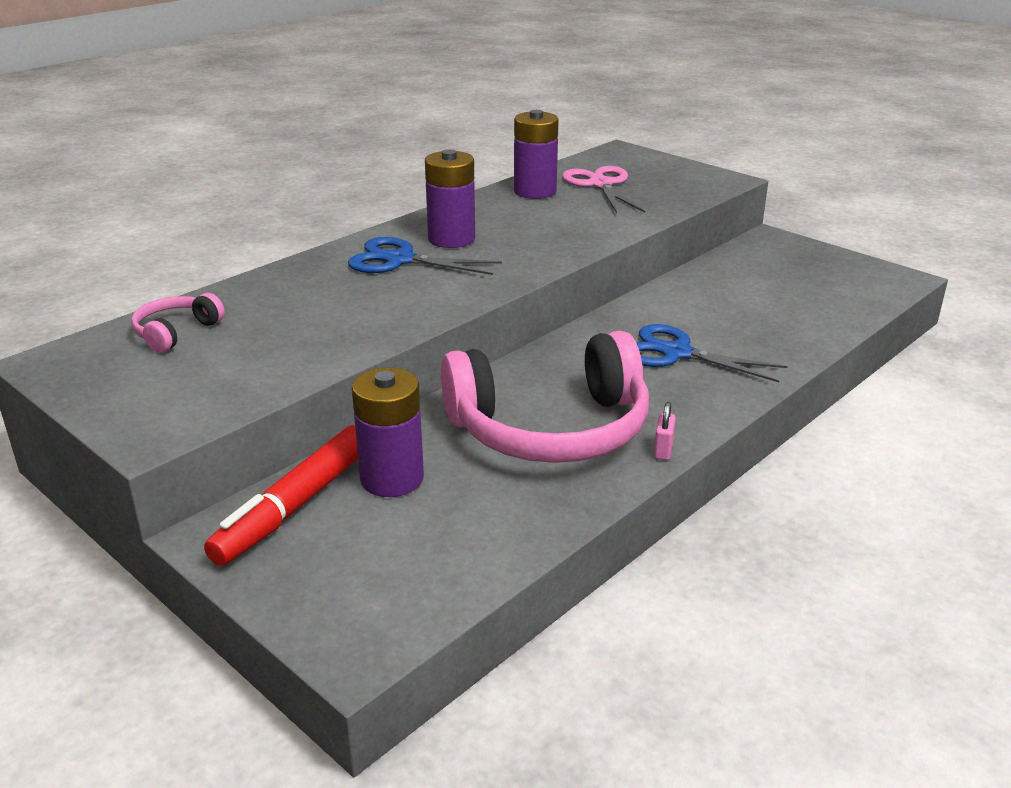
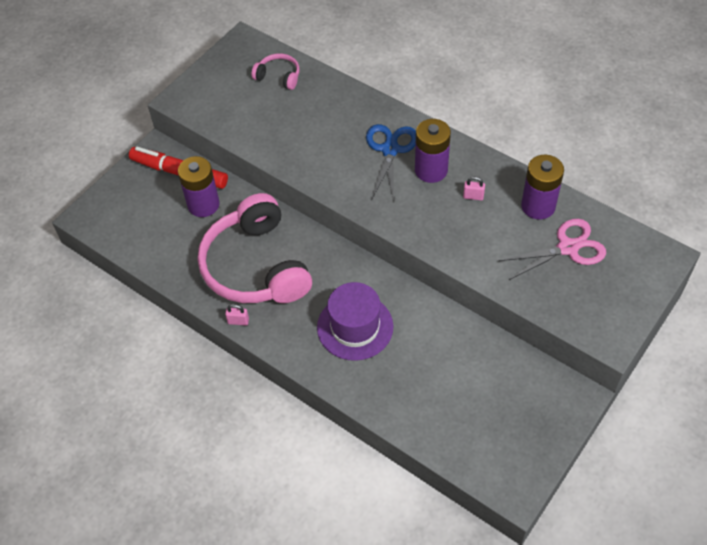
camera: 85 degrees right, 25 degrees up
blue scissors [637,324,788,382] -> purple hat [317,282,393,361]
none -> pink padlock [463,177,485,200]

